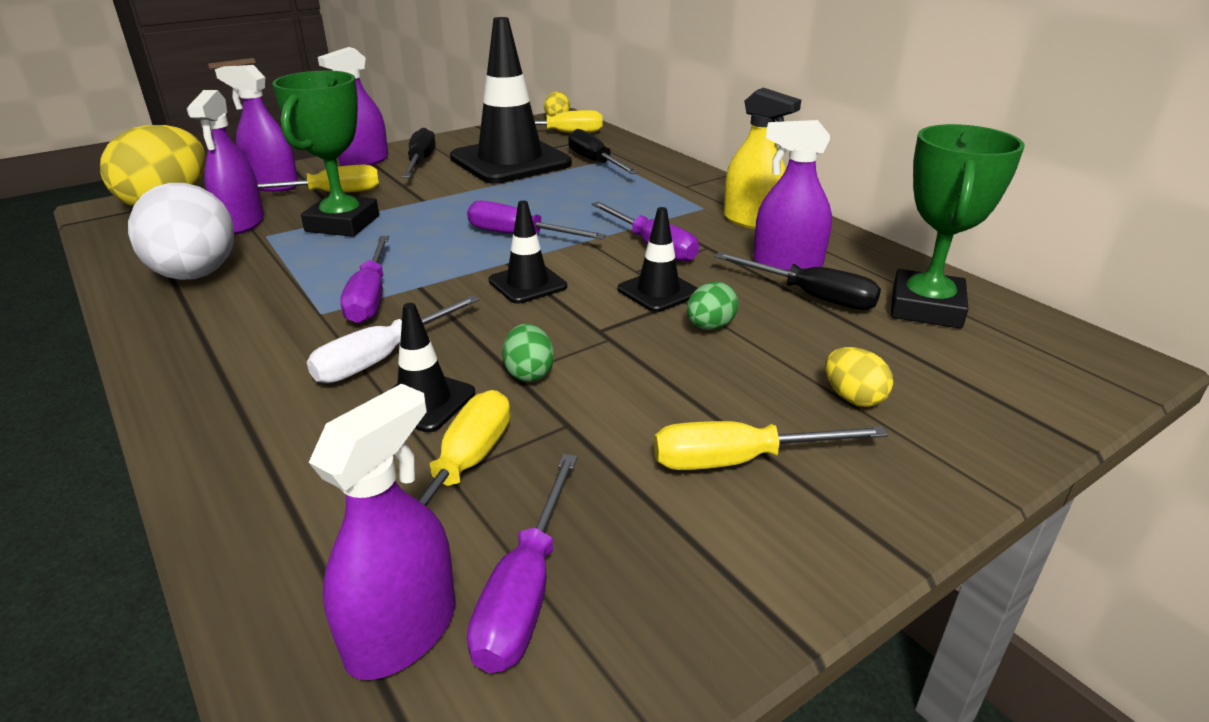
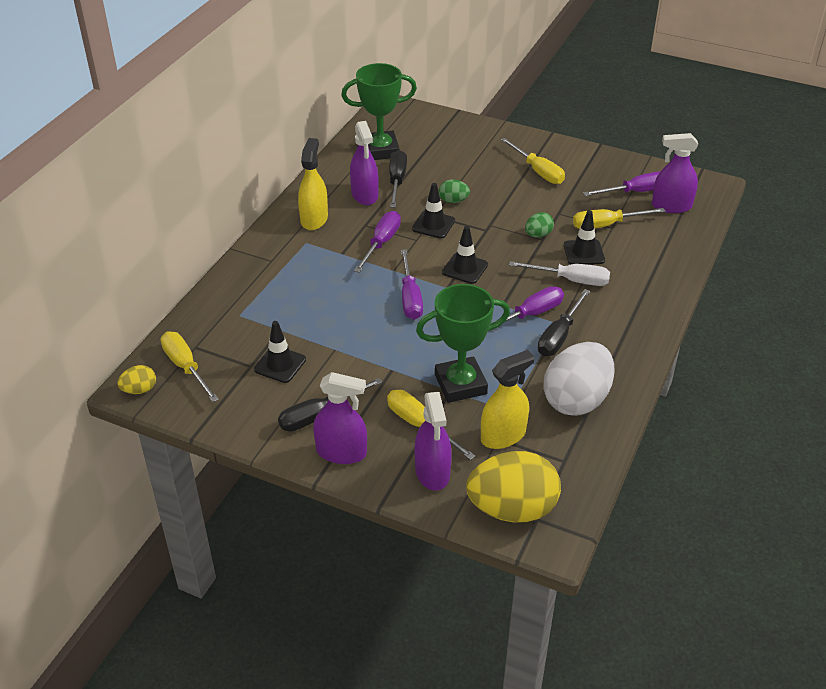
camera: 120 degrees left, 10 degrees up
purple spray bottle [187,90,264,235] -> yellow spray bottle [481,350,534,449]
black traffic cone [450,17,572,184] -> black traffic cone [254,321,306,383], size x0.47
black screwdriver [568,129,639,174] -> black screwdriver moved to [538,289,590,356]
yellow egg [825,347,893,407] -> none

